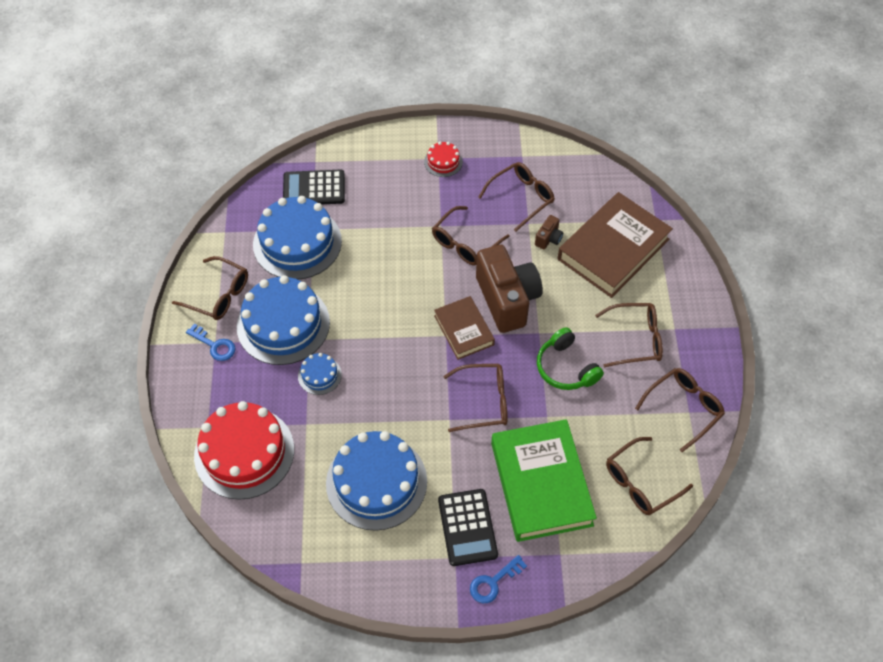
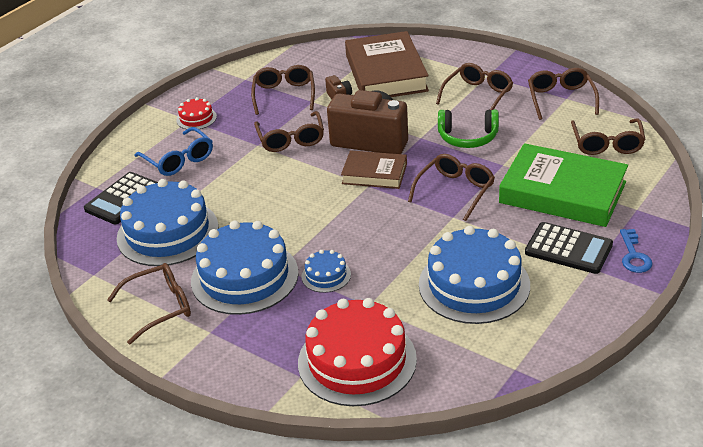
camera: 50 degrees left, 20 degrees down
blue key [186,324,235,361] -> none
none -> blue glasses [134,127,213,176]

